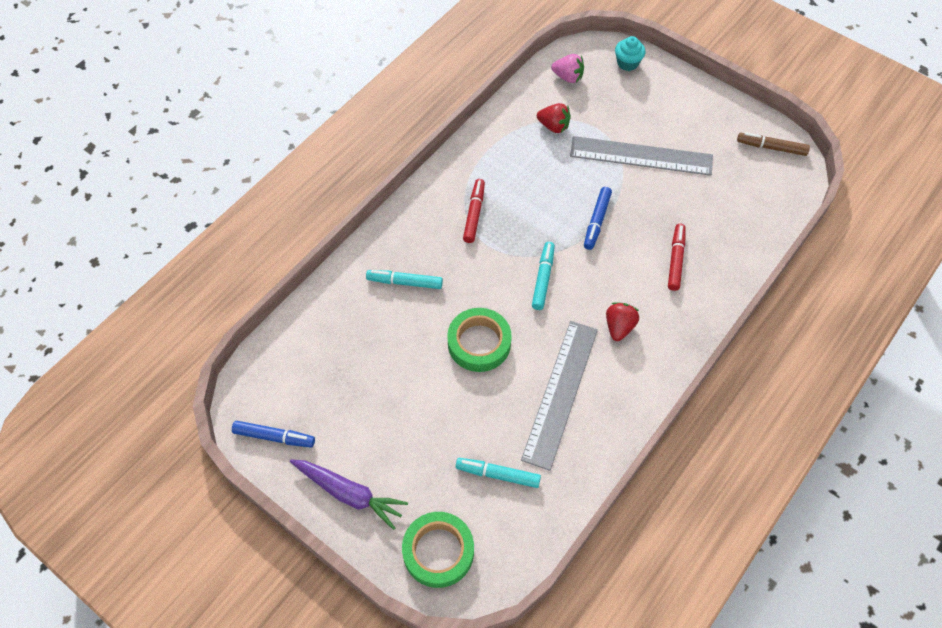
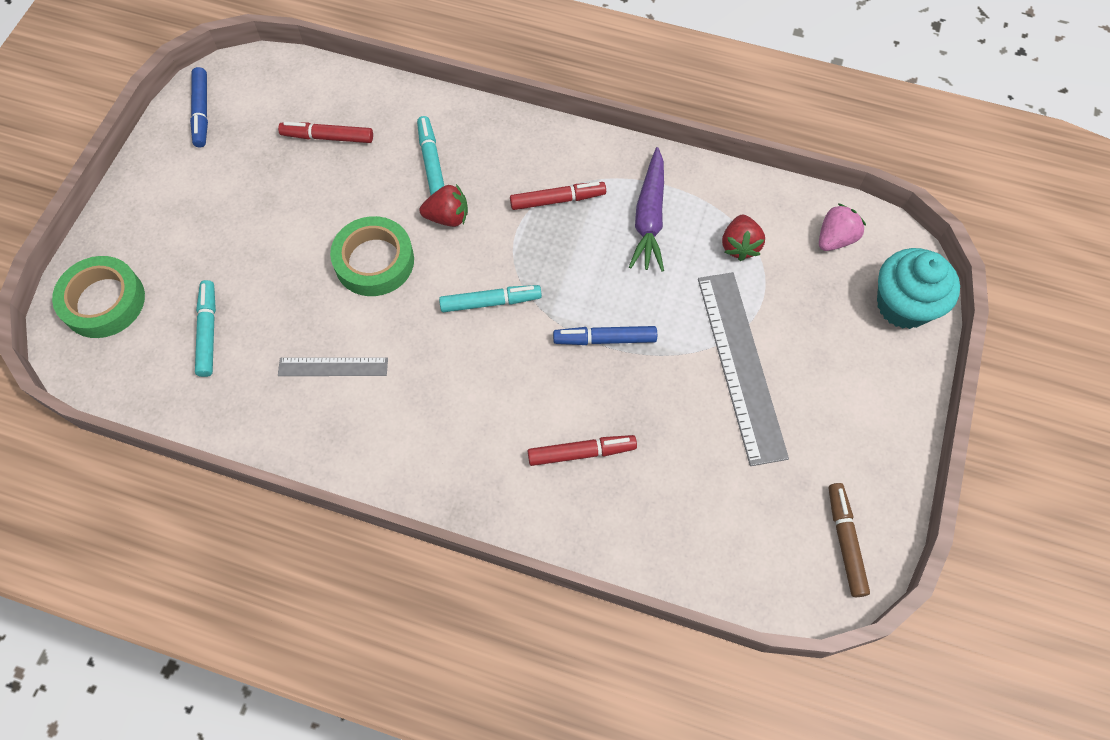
camera: 70 degrees right, 5 degrees up
purple carrot [290,459,408,530] -> purple carrot moved to [629,147,664,272]
grey ruler [521,321,598,471] -> grey ruler [278,358,388,376], size x0.52
pink strawberry [551,54,584,83] -> pink strawberry turned 135 degrees counterclockwise [819,204,866,251]
red strawberry [606,303,639,341] -> red strawberry moved to [420,184,468,227]
turquoise cupcake [615,36,646,71] -> turquoise cupcake [877,248,960,329], size x1.67
none -> red marker [278,122,373,143]

